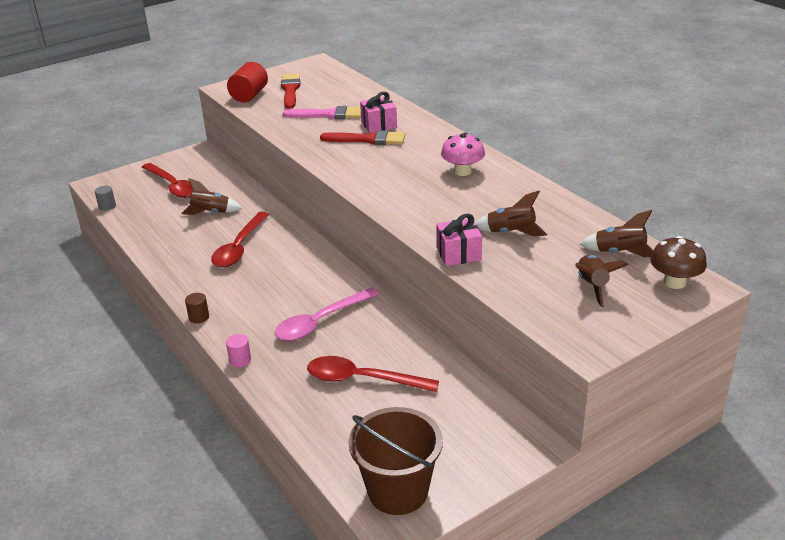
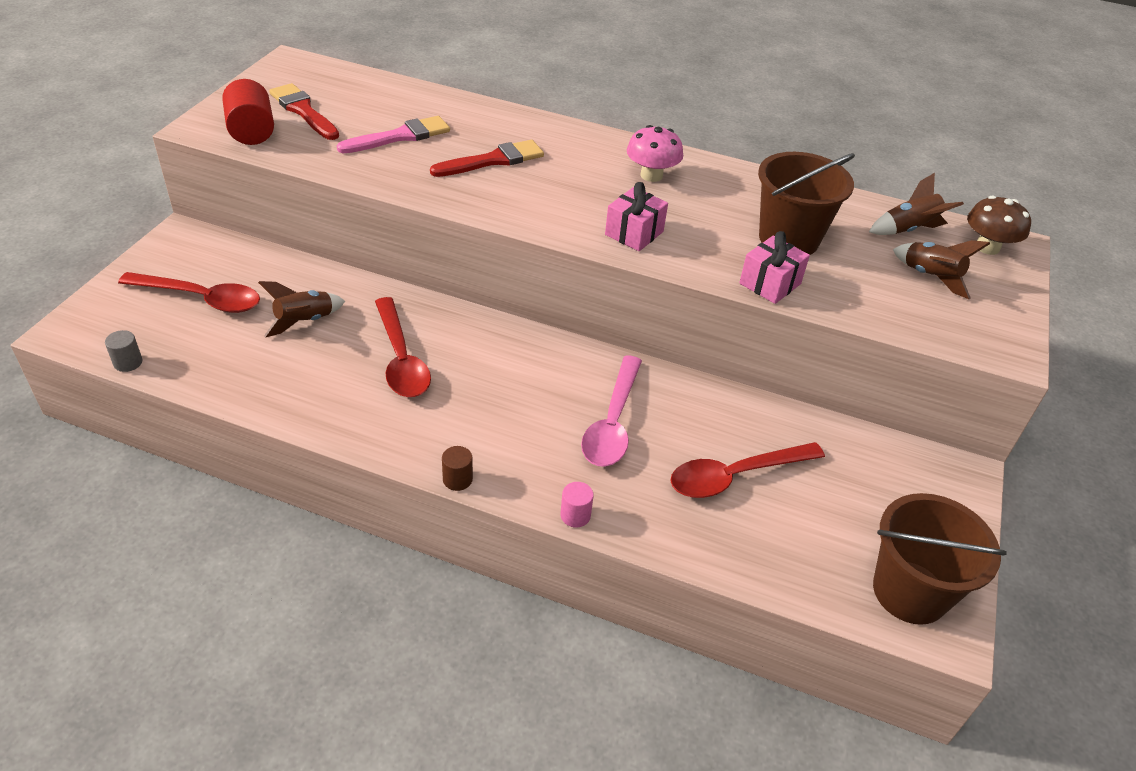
camera: 40 degrees left, 10 degrees up
pink gift [360,92,397,133] -> pink gift moved to [605,182,668,251]
brown rocket [475,191,547,236] -> brown bucket [758,152,855,255]

